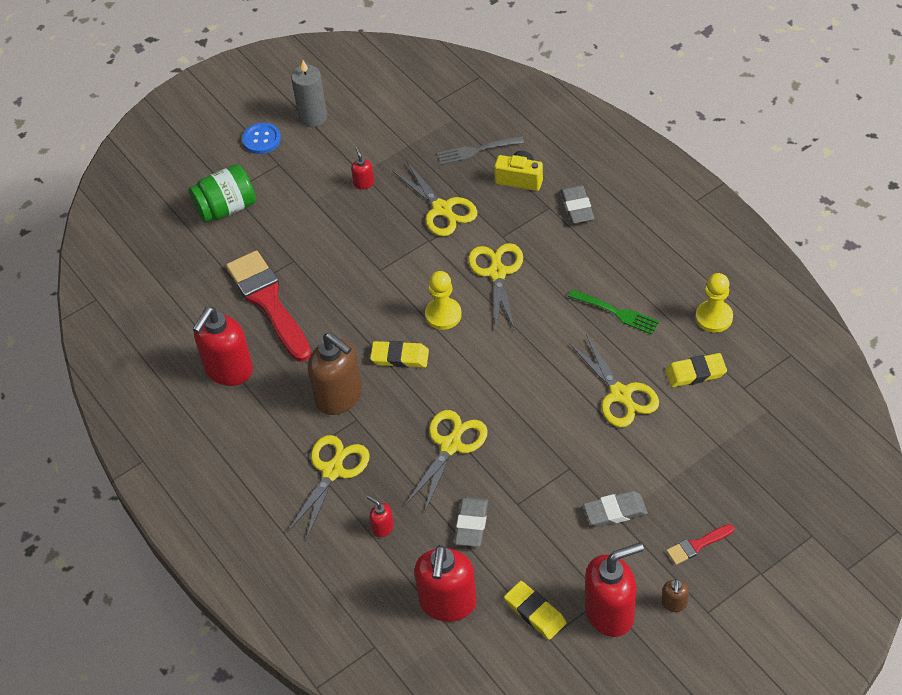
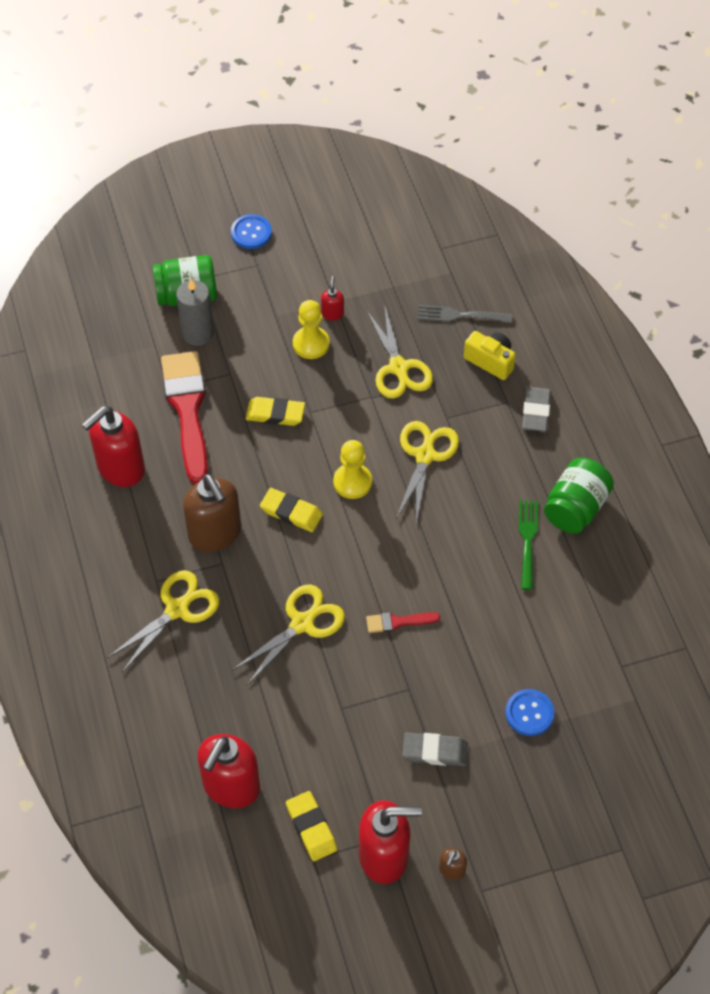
camera: 15 degrees right, 5 degrees up
grey candle [291,61,327,127] -> grey candle moved to [176,279,214,346]
red soap dispenser [367,496,394,537] -> none
grey eraser [455,497,488,547] -> none
green fork [568,289,659,335] -> green fork turned 135 degrees counterclockwise [519,500,538,590]
yellow scissors [569,334,659,427] -> none
yellow eraser [665,353,727,387] -> yellow eraser moved to [246,397,305,426]
red brush [666,524,734,565] -> red brush moved to [366,612,440,633]
yellow pawn [695,273,733,333] -> yellow pawn moved to [293,300,330,359]
none -> blue button [505,689,554,736]
none -> green jar [544,458,614,534]

